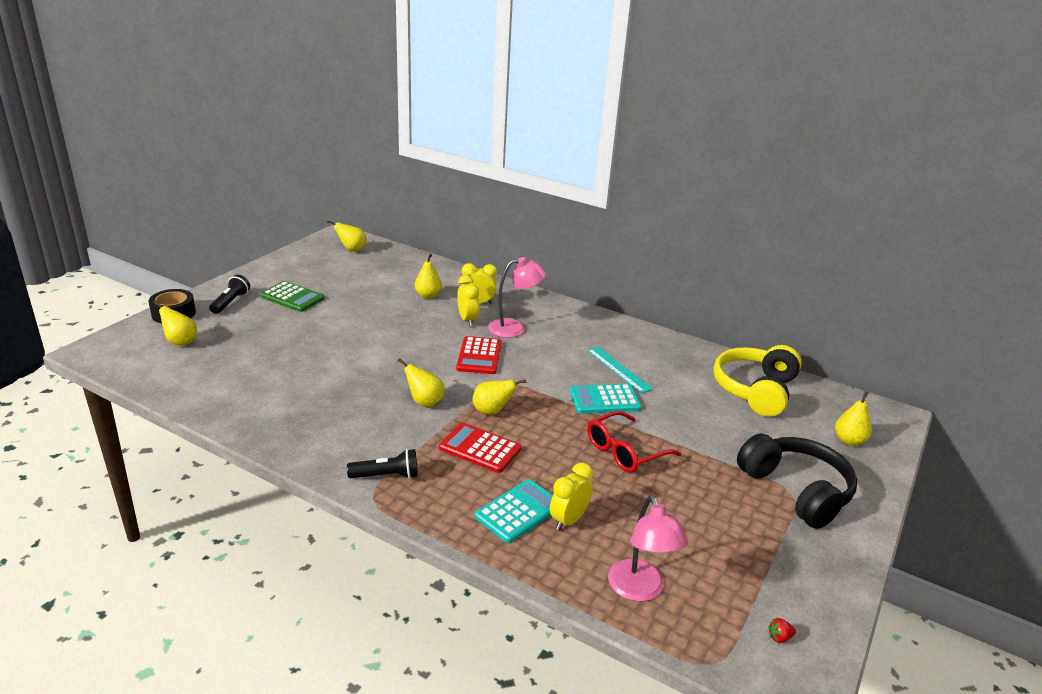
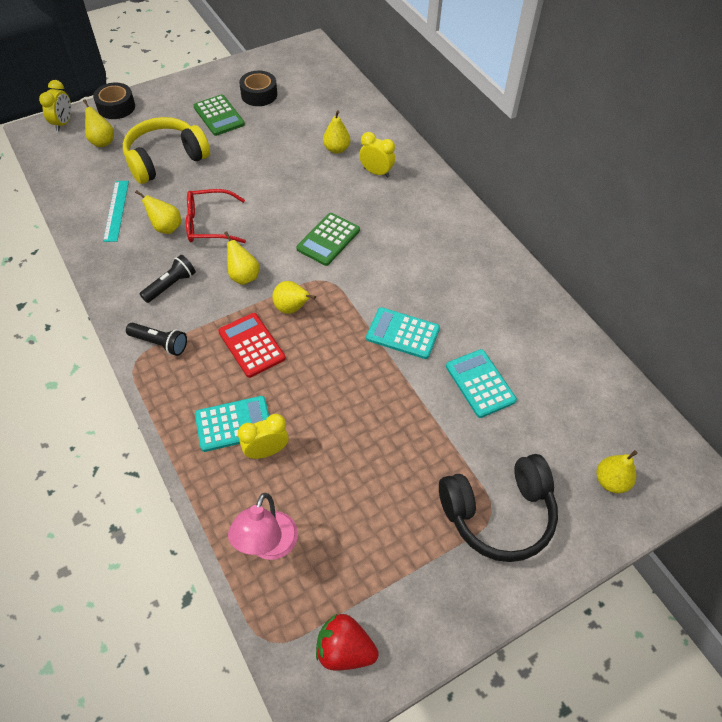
camera: 30 degrees right, 25 degrees up
black flashlight [209,275,250,314] -> black flashlight moved to [140,255,196,303]
yellow pear [327,220,367,251] -> yellow pear moved to [135,190,181,234]
red calculator [456,336,502,374] -> green calculator [296,213,360,266]
yellow clock [457,275,479,326] -> yellow clock moved to [39,80,71,131]
pink lamp [488,257,546,338] -> none
turquoise ruler [587,347,653,393] -> turquoise ruler moved to [103,181,129,242]
red glasses [587,411,681,473] -> red glasses moved to [186,189,246,243]
yellow headphones [713,345,802,417] -> yellow headphones moved to [123,117,210,184]
black headphones [737,434,857,529] -> black headphones turned 75 degrees clockwise [439,454,558,562]
red strawberry [768,618,796,643] -> red strawberry [316,614,378,671], size x2.40
none -> black tape [239,71,277,106]
none -> turquoise calculator [446,349,517,418]

